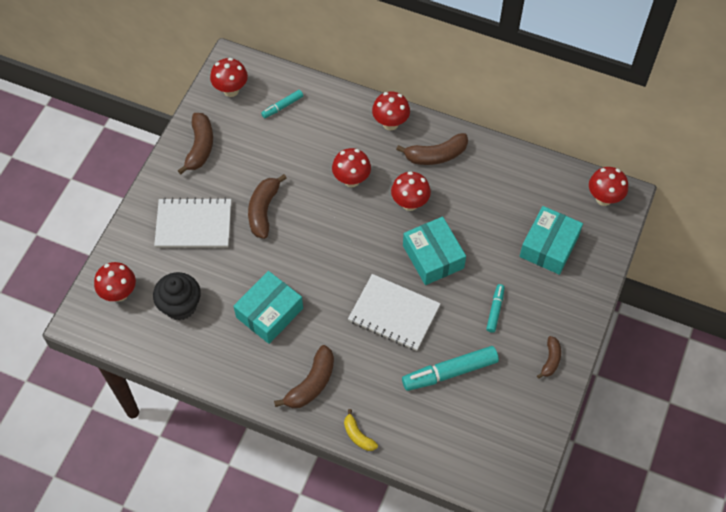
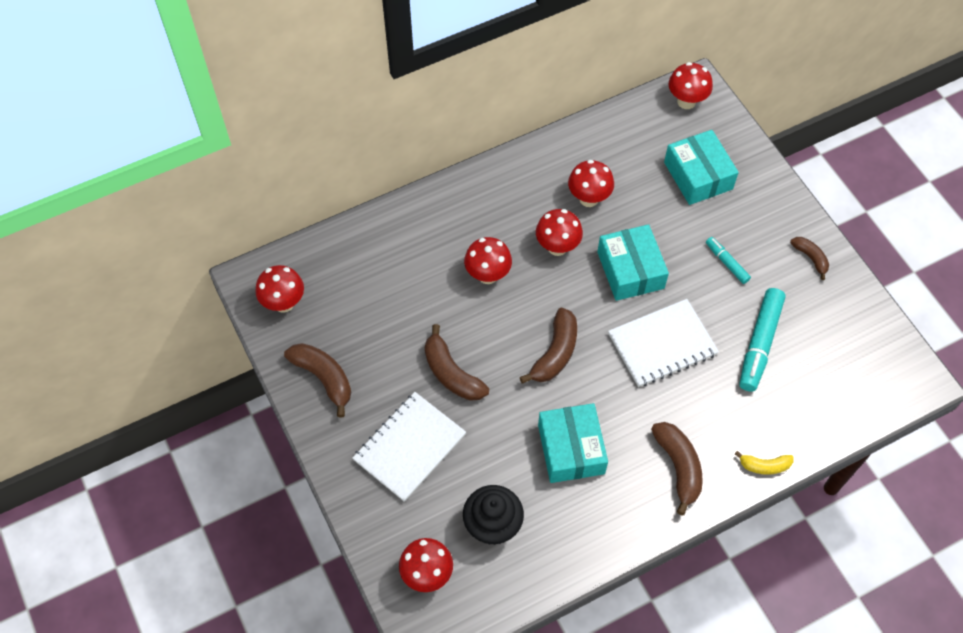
camera: 50 degrees left, 0 degrees up
turquoise marker [261,90,303,118] -> none
red mushroom [372,92,410,131] -> red mushroom moved to [568,160,614,207]
brown banana [396,133,468,165] -> brown banana moved to [520,308,577,384]
turquoise box [403,217,466,285] -> turquoise box turned 60 degrees clockwise [597,224,669,301]

